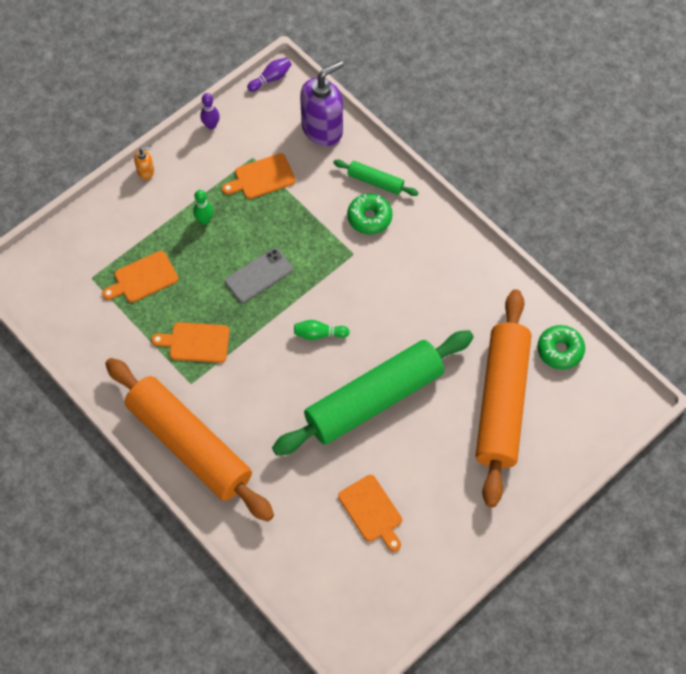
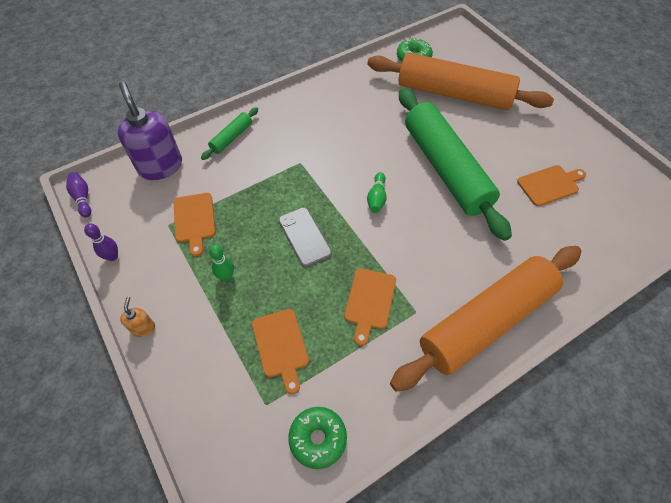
camera: 80 degrees left, 5 degrees down
green donut [347,193,392,234] -> green donut moved to [288,407,347,469]

